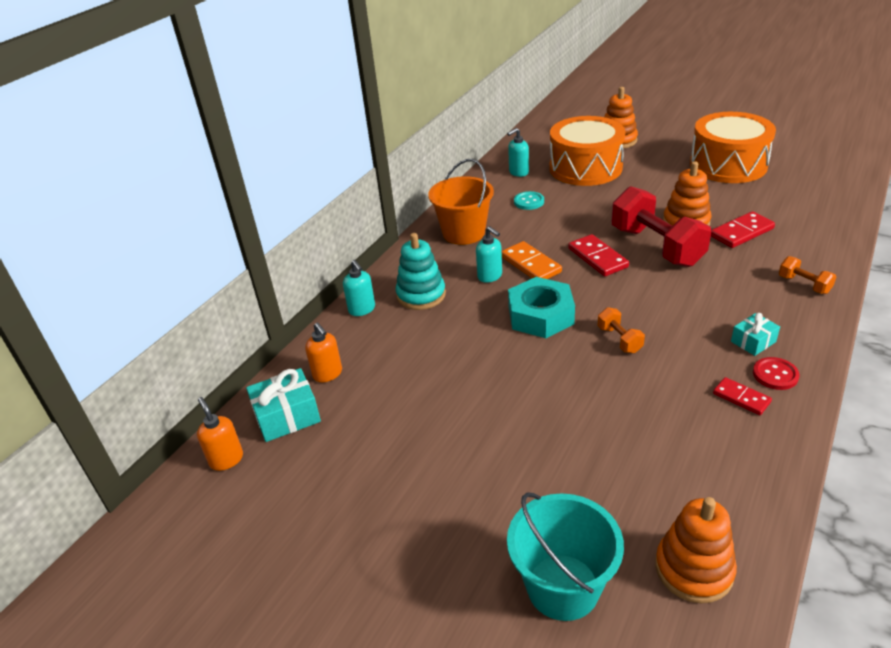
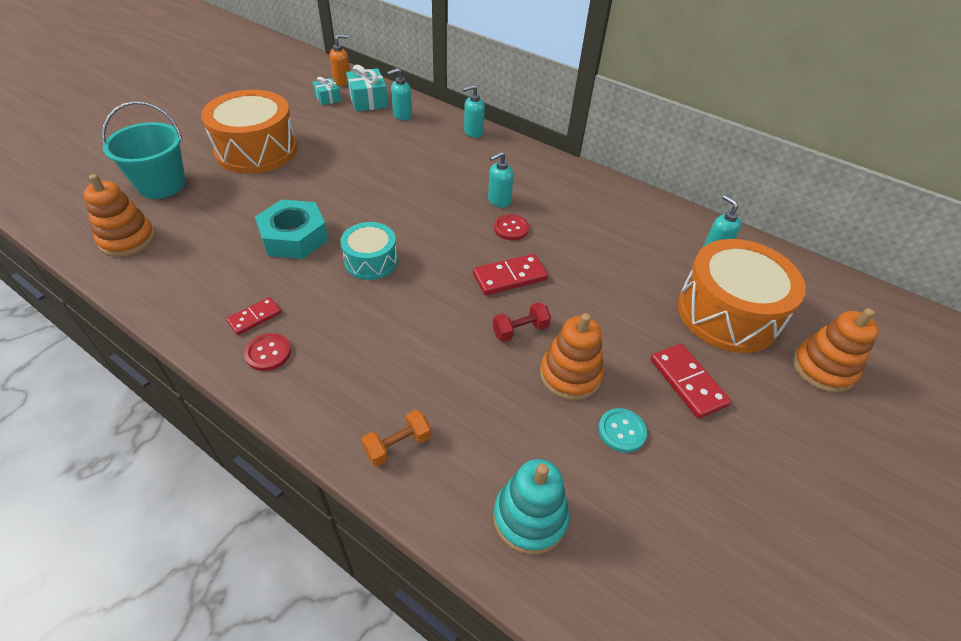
camera: 90 degrees right, 10 degrees up
orange soap dispenser [305,323,342,382] -> turquoise soap dispenser [387,68,412,120]
turquoise stacking toy [396,233,446,310] -> turquoise stacking toy moved to [493,459,569,555]
orange bucket [428,159,494,245] -> none
orange domino [502,241,562,279] -> red button [494,214,529,240]
turquoise nut [508,277,575,338] -> turquoise nut moved to [255,199,329,259]
turquoise button [514,191,544,210] -> turquoise button moved to [598,408,647,453]
orange dumbbell [597,307,645,353] -> turquoise drum [340,222,398,280]
red dumbbell [612,186,711,267] -> red dumbbell [493,302,551,342], size x0.45
orange drum [690,112,776,183] -> orange drum moved to [201,90,298,174]
red domino [711,211,775,248] -> red domino moved to [650,344,731,419]
turquoise gift [731,313,780,356] -> turquoise gift moved to [312,77,341,105]

